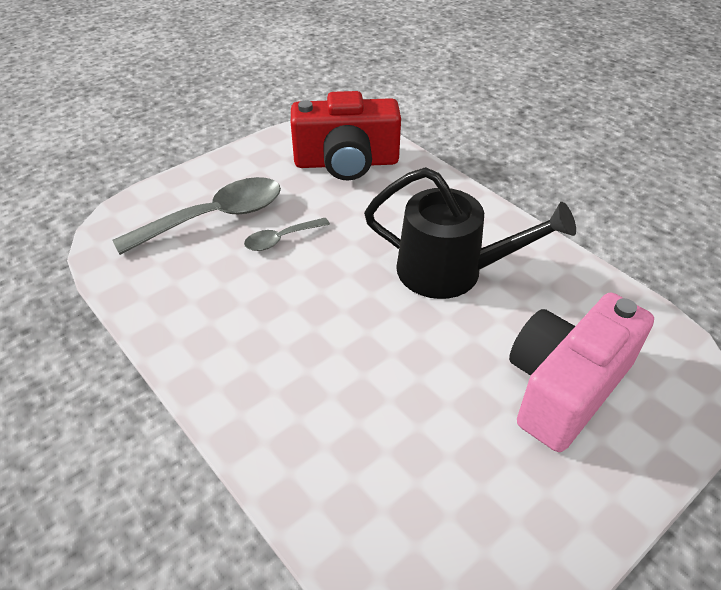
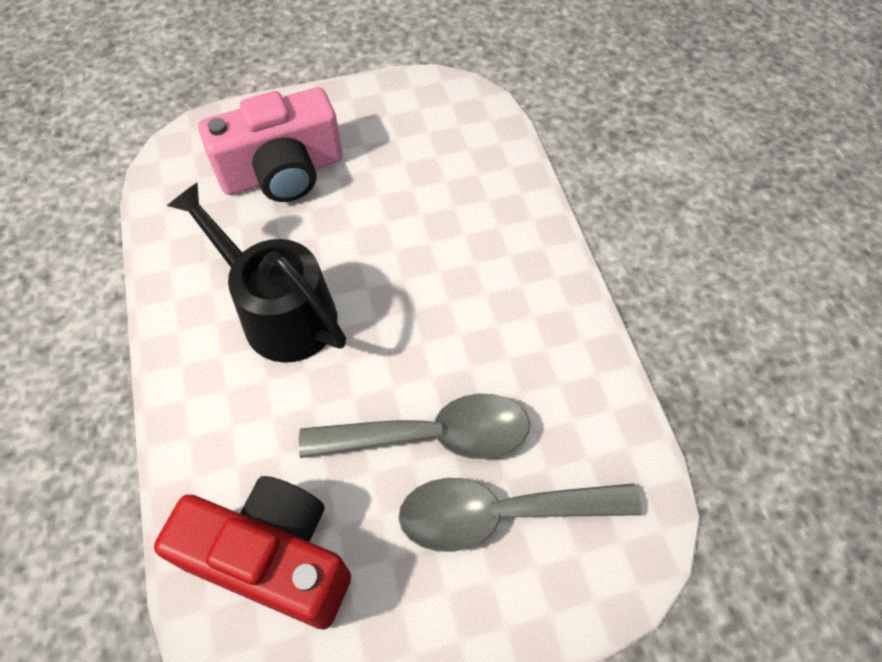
camera: 155 degrees left, 15 degrees up
grey spoon [244,218,330,251] -> grey spoon [299,394,530,459], size x1.97

